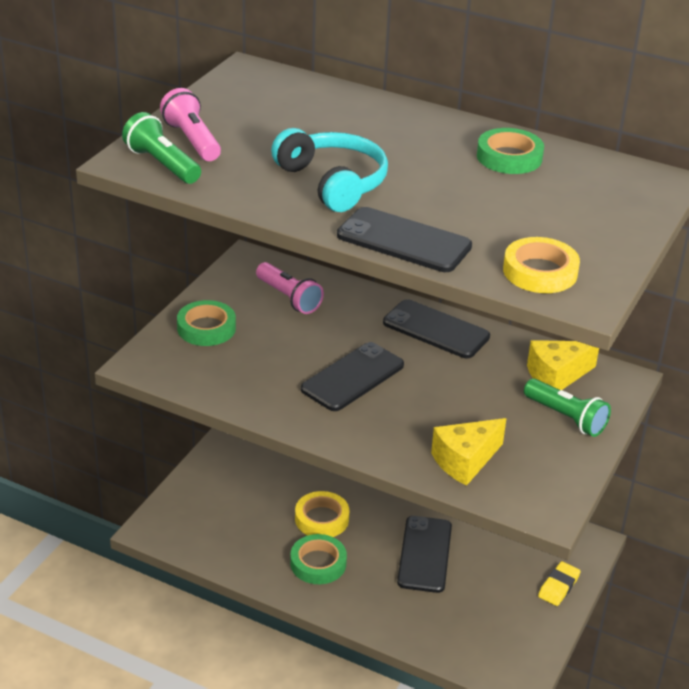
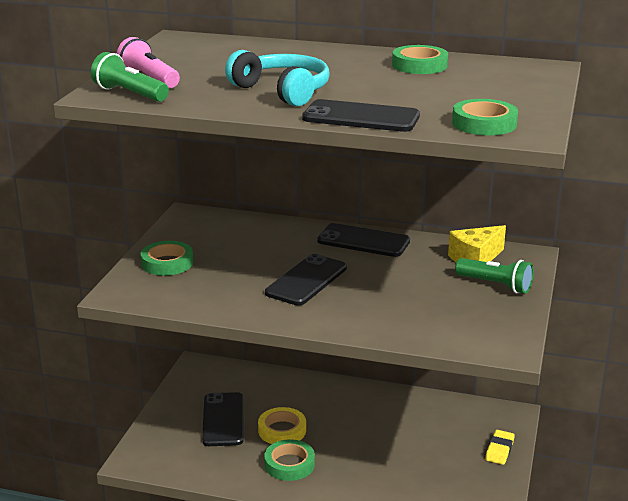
camera: 10 degrees left, 10 degrees down
pink flashlight [256,262,324,314] -> none
black phone [397,516,452,593] -> black phone moved to [202,392,244,446]
yellow cheese [431,418,506,486] -> none
yellow tape [503,237,580,293] -> green tape [452,99,518,135]

